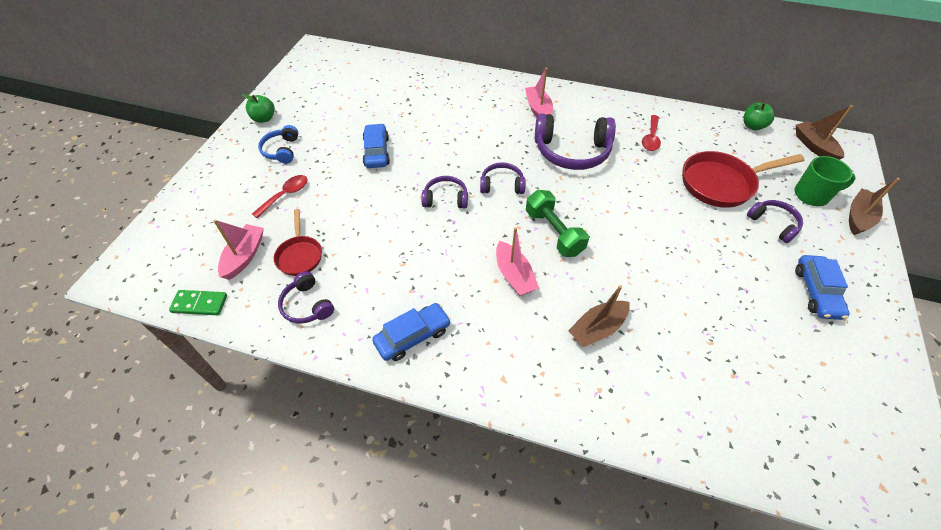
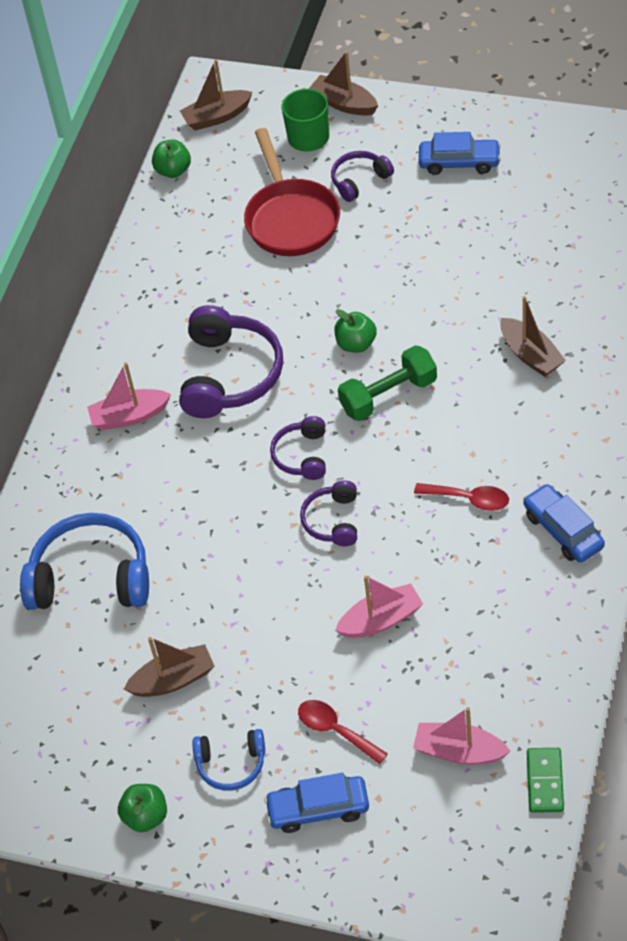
camera: 85 degrees left, 0 degrees up
red pan [274,209,322,276] -> none
purple headphones [278,271,334,323] -> none
blue car [363,123,390,168] -> blue car moved to [264,773,369,833]
pink boat [496,227,539,296] -> pink boat moved to [335,576,423,638]
red spoon [642,115,661,151] -> red spoon moved to [414,483,509,511]
none -> blue headphones [20,513,149,610]
none -> brown boat [123,637,214,697]
none -> green apple [334,309,377,353]

